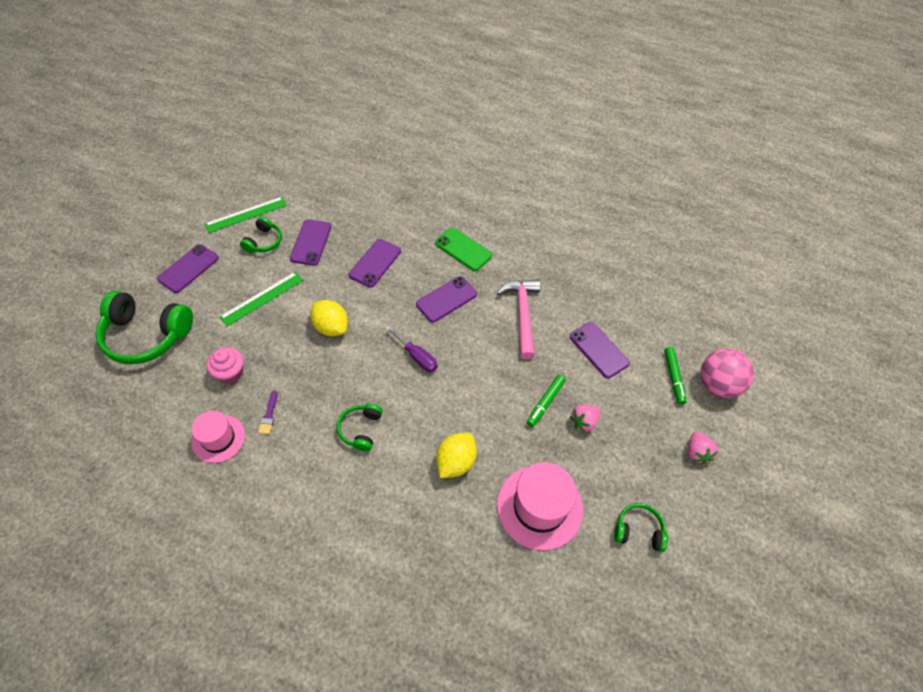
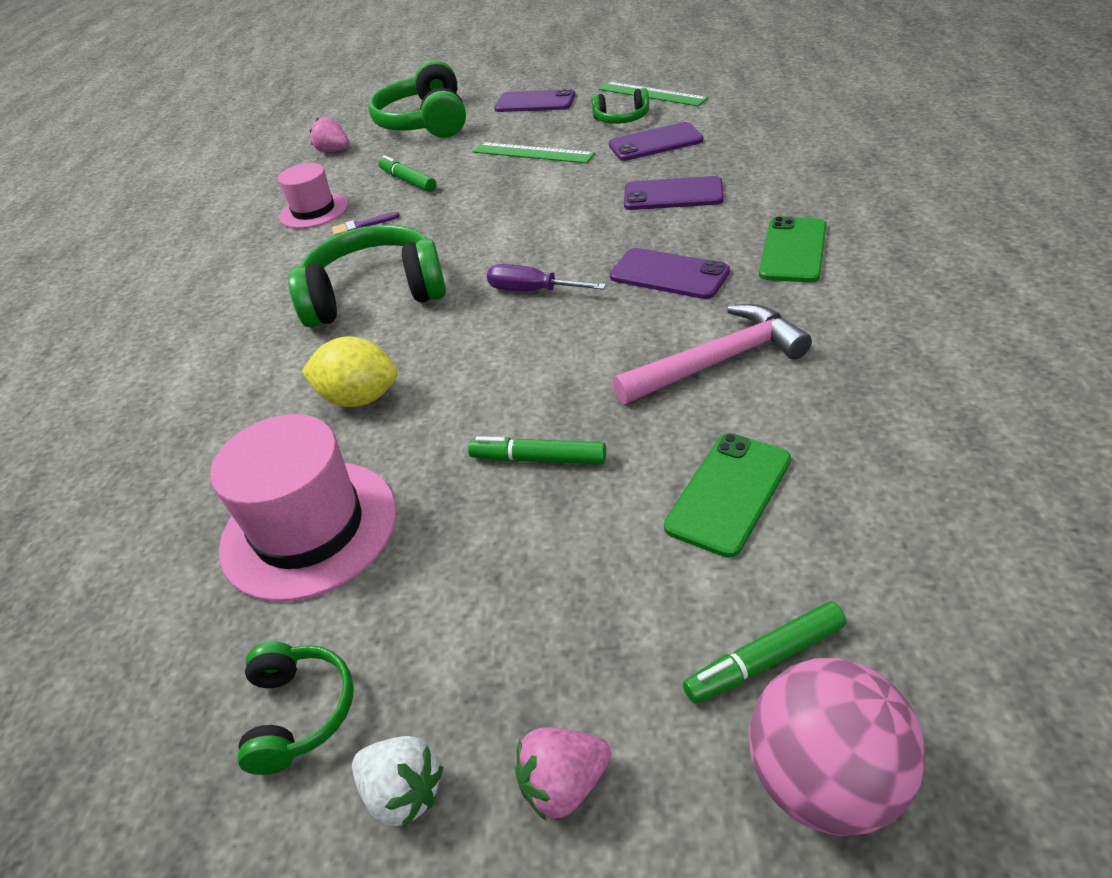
camera: 75 degrees right, 15 degrees down
pink cupcake [207,347,243,384] -> green marker [378,155,436,192]
yellow lemon [310,300,348,336] -> none
green headphones [337,404,382,452] -> green headphones [288,224,446,328], size x1.94
purple screwdriver [385,326,438,372] -> purple screwdriver turned 90 degrees clockwise [487,264,606,291]
purple phone [570,322,630,378] -> green phone [664,433,791,558]
pink strawberry [570,404,600,433] -> pink strawberry moved to [310,117,349,152]
none -> white strawberry [352,736,443,828]

